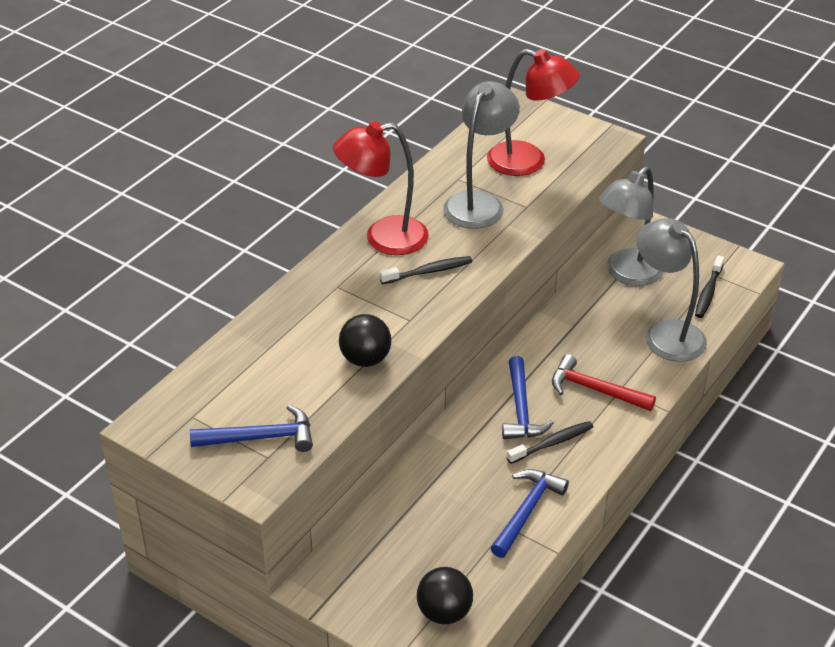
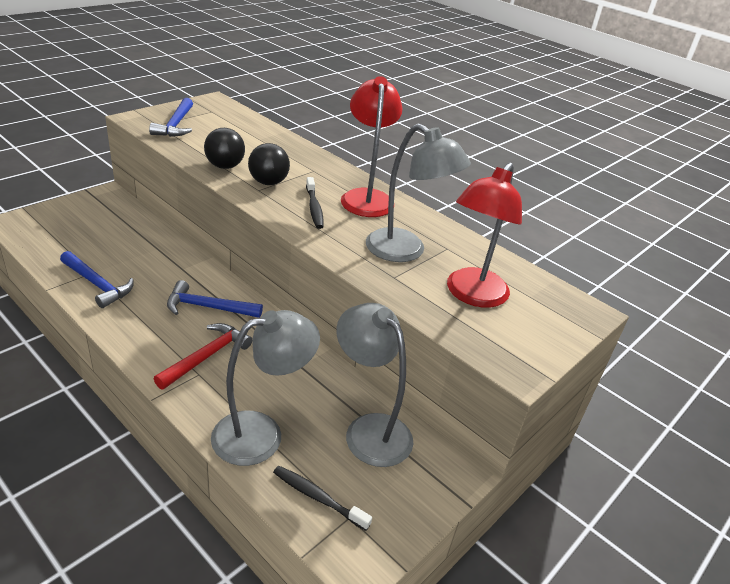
camera: 95 degrees right, 5 degrees down
black ball [417,567,473,624] -> black ball moved to [248,143,290,185]
black toothbrush [507,421,593,464] -> none

